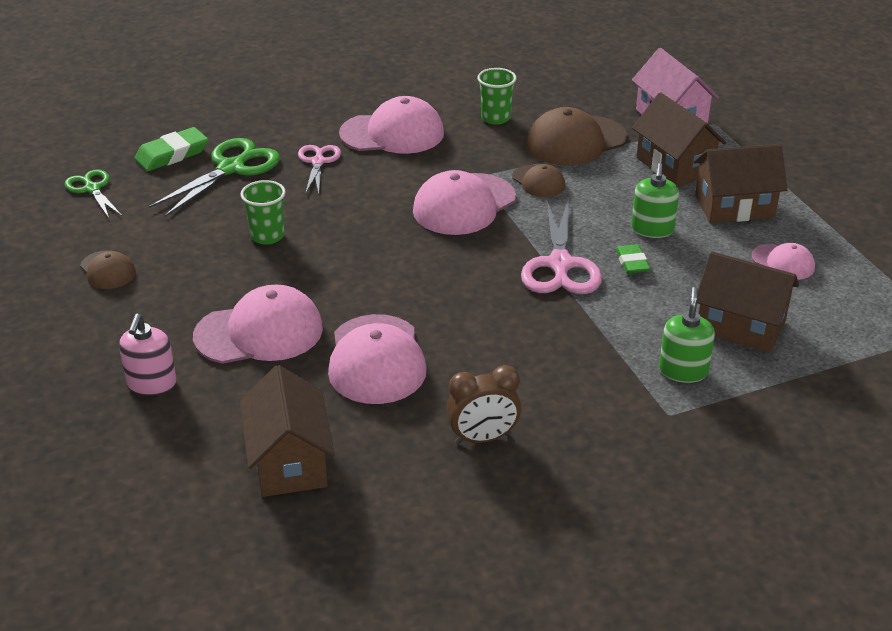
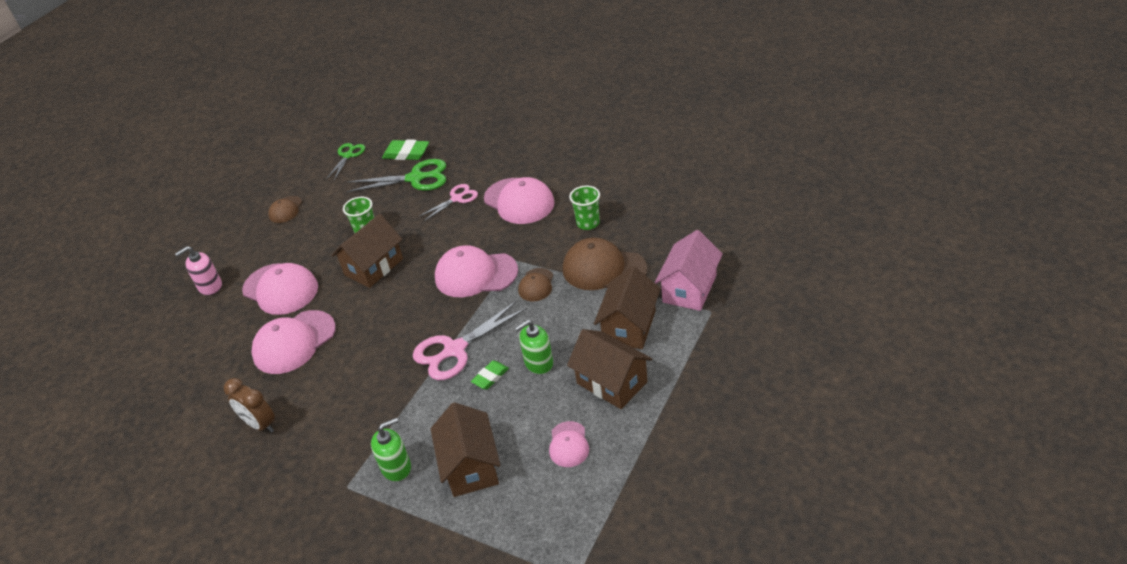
camera: 55 degrees right, 5 degrees up
brown house [240,365,335,497] -> brown house moved to [331,214,403,288]

